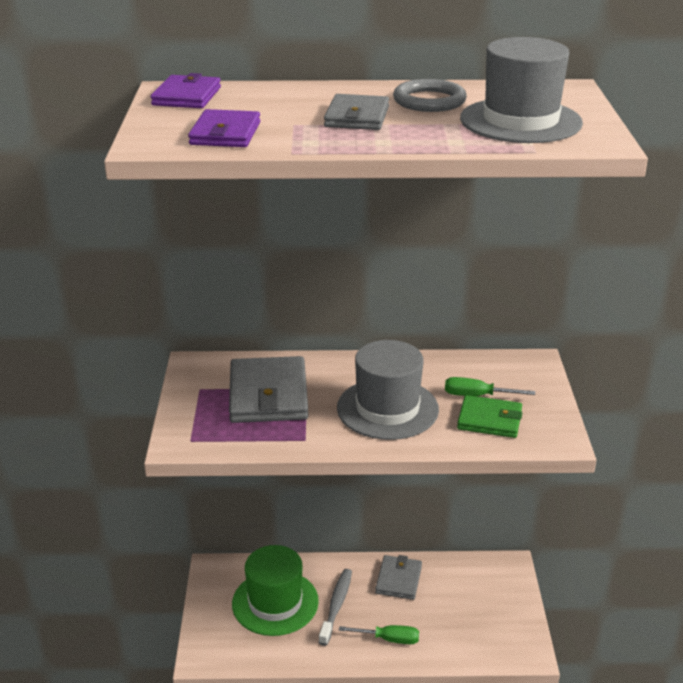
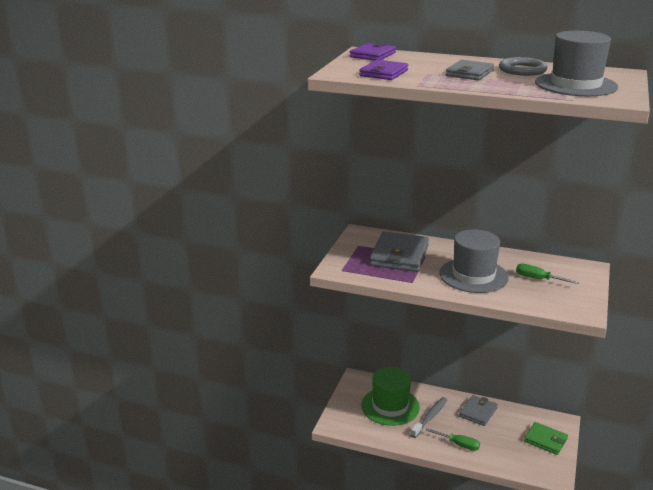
camera: 20 degrees right, 5 degrees down
green wallet [457,395,522,438] -> green wallet moved to [524,422,568,455]

